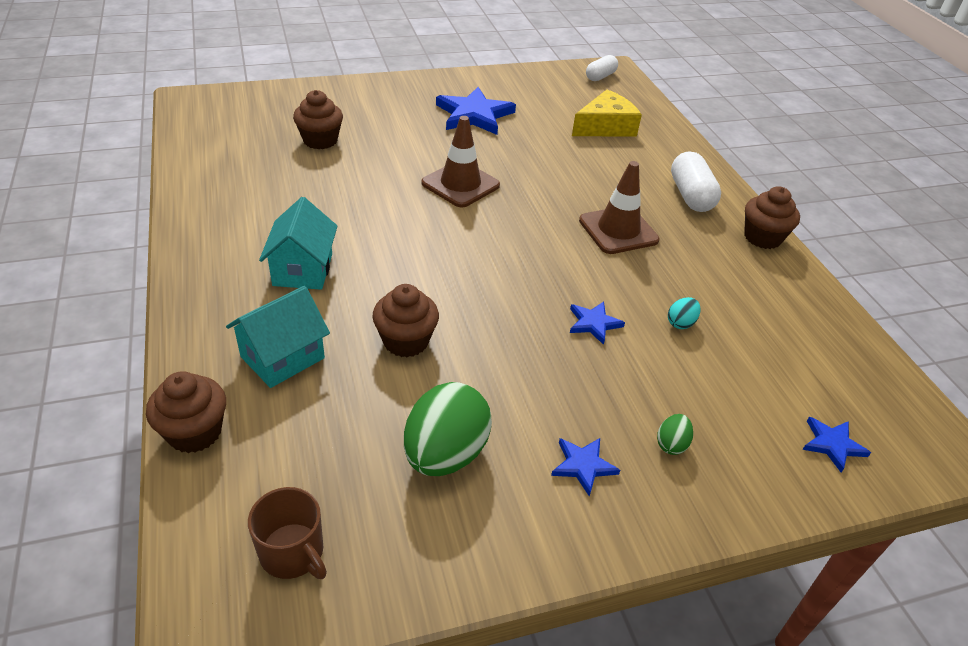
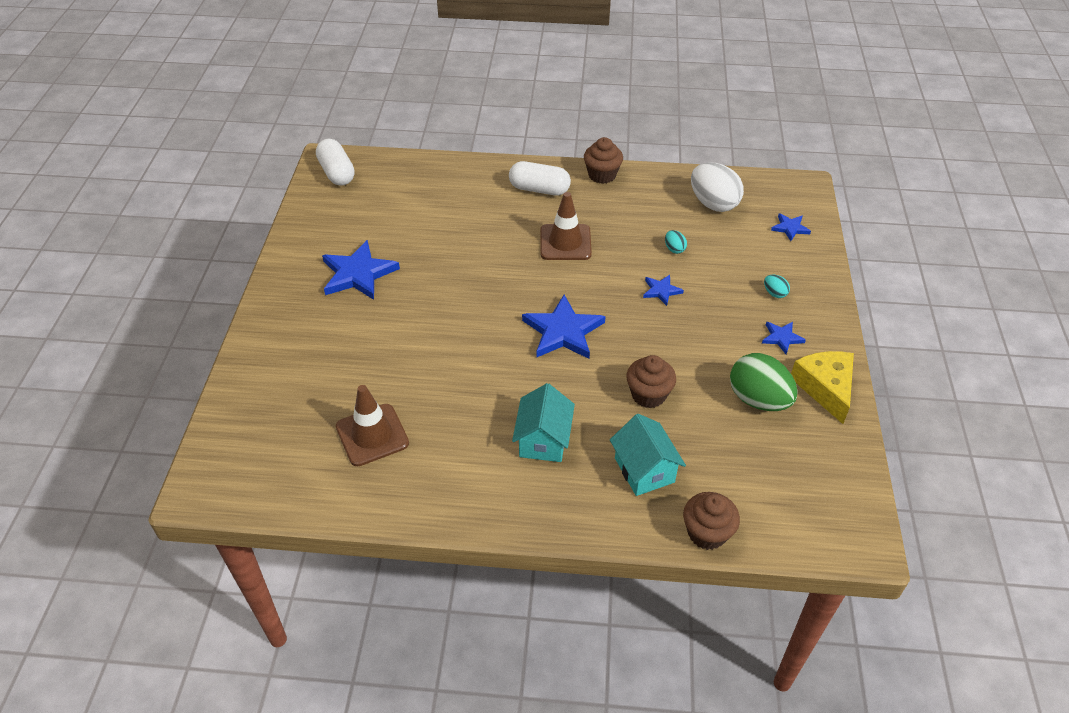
camera: 65 degrees left, 5 degrees up
brown mug [248,487,327,579] -> none
turquoise house [259,197,338,290] -> turquoise house turned 75 degrees clockwise [512,383,575,462]
brown cupcake [293,90,343,149] -> none
brown traffic cone [421,116,500,208] -> brown traffic cone moved to [336,385,409,466]
yellow cheese [572,89,642,137] -> yellow cheese moved to [791,351,854,424]
white capsule [586,55,618,81] -> white capsule [316,139,355,186], size x1.52
green egg [657,414,693,455] -> turquoise egg [764,274,790,298]
none -> blue star [522,295,606,359]
none -> white egg [691,163,744,212]

